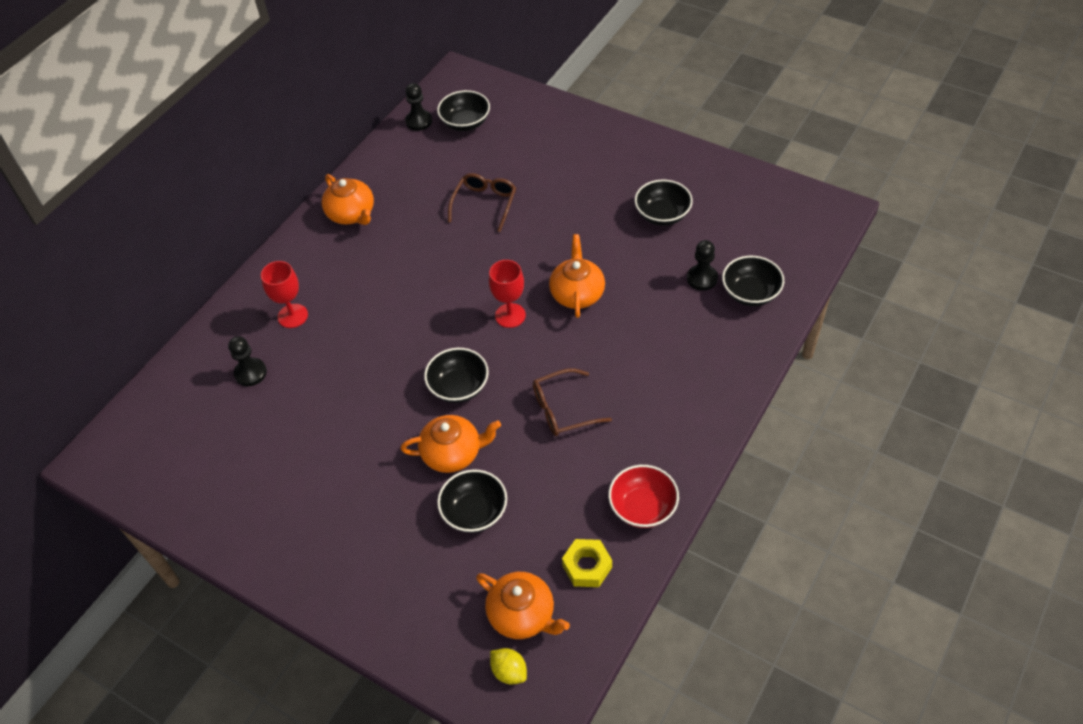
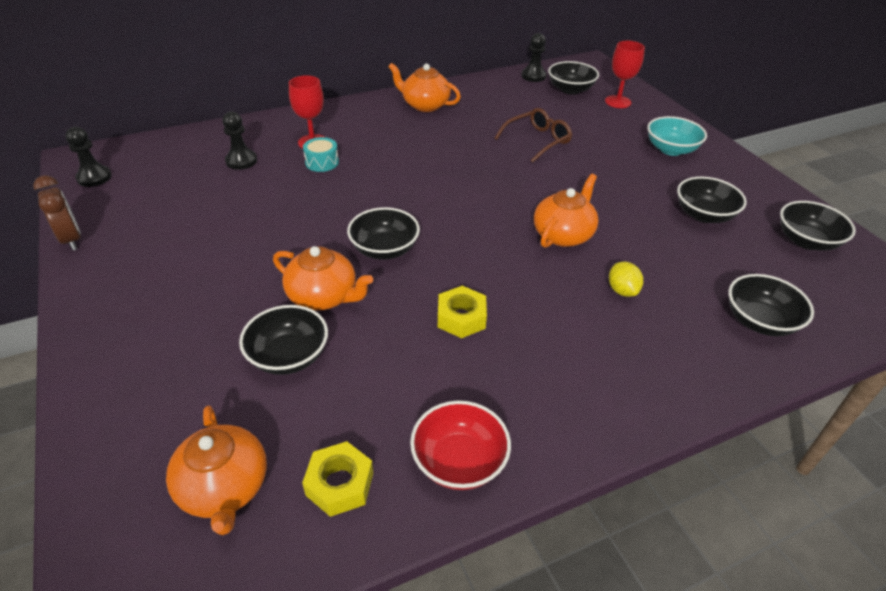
camera: 30 degrees right, 10 degrees down
orange teapot [322,174,374,225] -> orange teapot turned 120 degrees clockwise [388,63,461,112]
red goblet [489,260,526,328] -> red goblet moved to [605,41,645,108]
yellow lemon [490,648,527,684] -> yellow lemon moved to [609,262,643,297]
brown glasses [533,368,612,436] -> yellow nut [438,286,487,338]
black pawn [687,240,718,291] -> black pawn moved to [66,127,112,187]
none -> brown clock [33,175,81,250]
none -> turquoise drum [303,137,339,172]
none -> turquoise bowl [647,116,707,156]
none -> black bowl [780,201,856,251]

